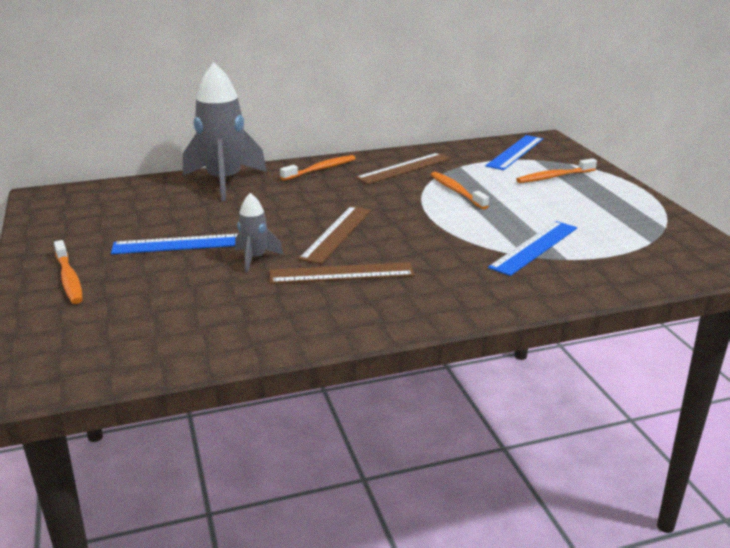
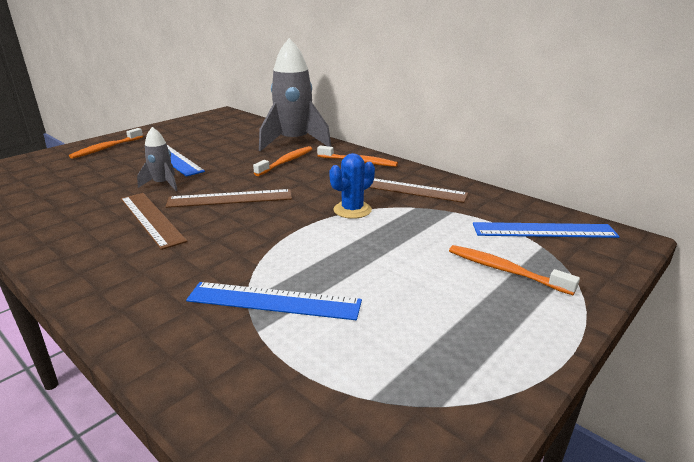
camera: 60 degrees right, 0 degrees up
orange toothbrush [431,172,489,209] -> orange toothbrush moved to [253,146,312,176]
none -> blue cactus [329,153,375,219]

